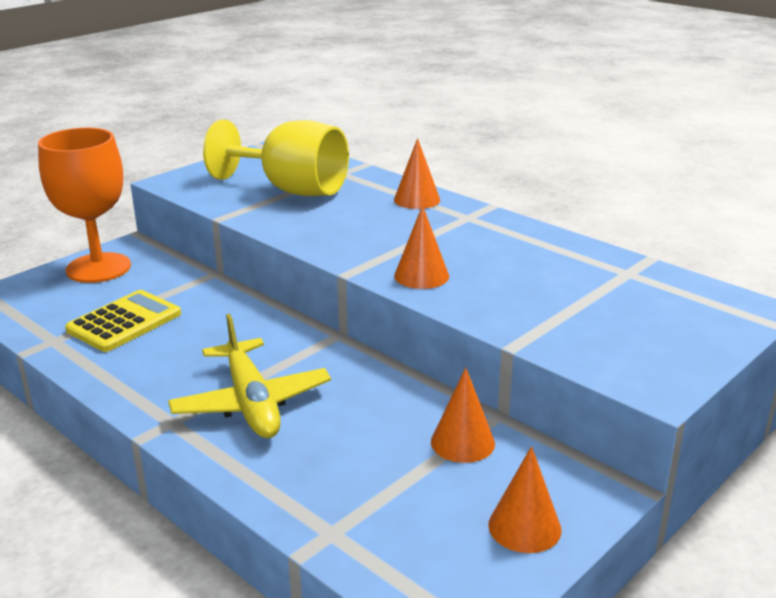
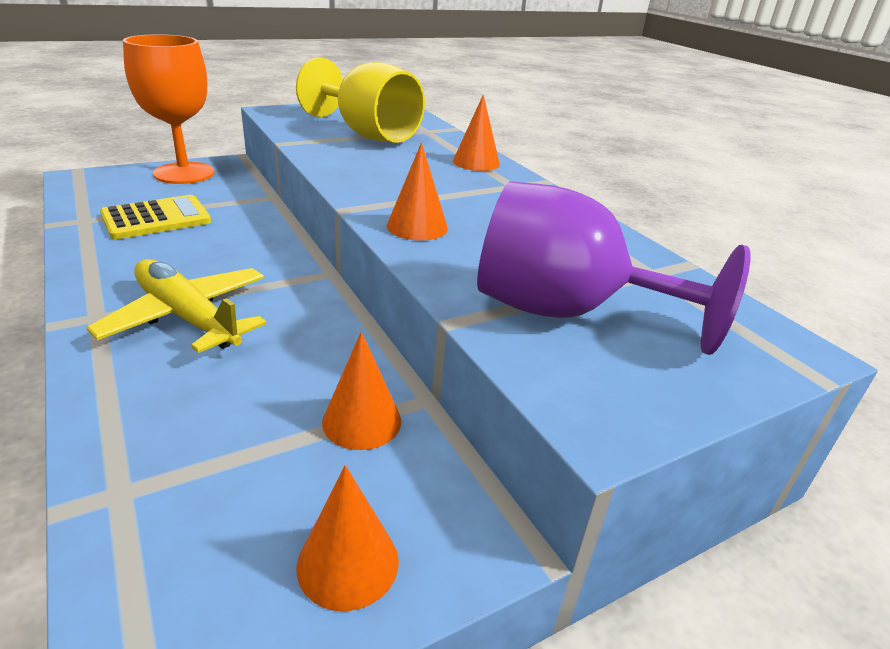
camera: 15 degrees right, 5 degrees up
yellow plane [168,314,331,438] -> yellow plane turned 135 degrees clockwise [86,259,267,353]
none -> purple goblet [477,181,751,355]

